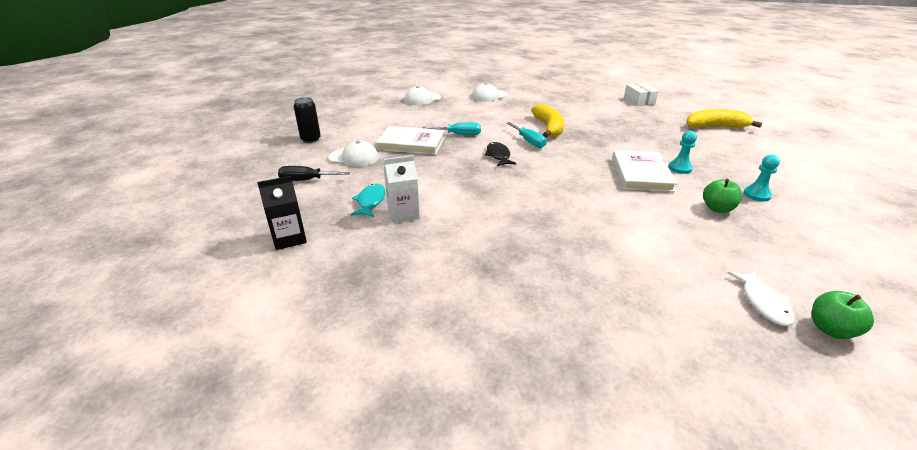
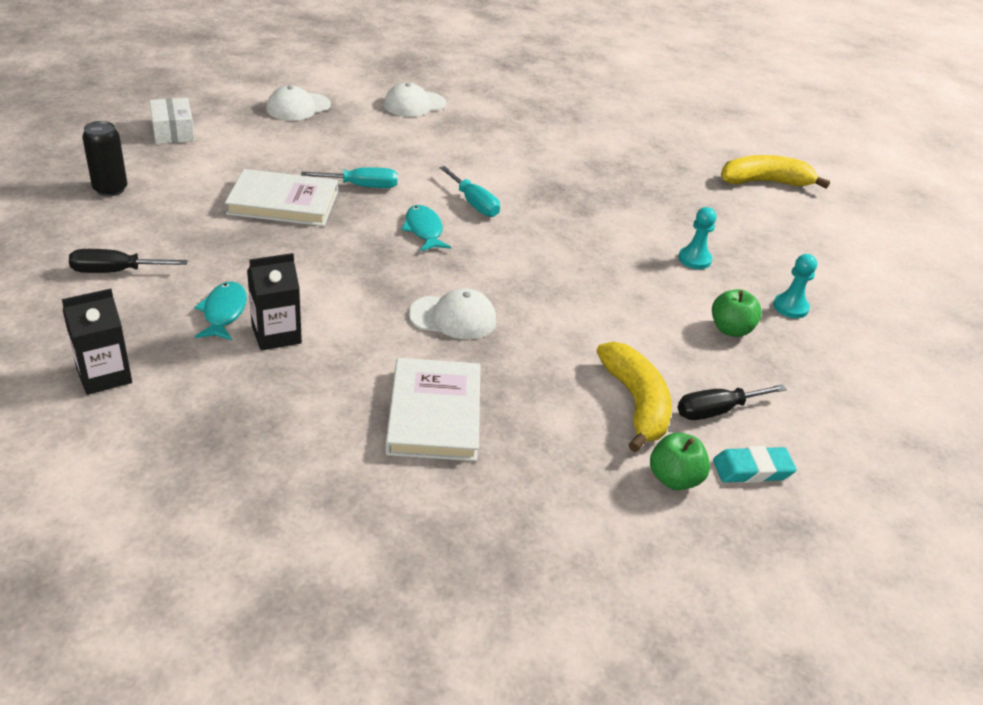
camera: 10 degrees left, 5 degrees up
white cap [329,141,379,167] -> white cap moved to [409,288,496,340]
white carton [384,155,420,223] -> black carton [247,253,302,351]
black fish [484,142,517,166] -> turquoise fish [401,205,451,252]
yellow banana [531,104,564,137] -> yellow banana moved to [596,342,672,452]
white book [612,150,678,192] -> white book moved to [385,358,481,461]
white box [624,83,659,106] -> white box moved to [150,98,195,144]
white fish [728,271,795,326] -> turquoise eraser [713,446,797,483]
green apple [812,291,874,339] -> green apple moved to [650,433,710,490]
none -> black screwdriver [677,384,787,420]

